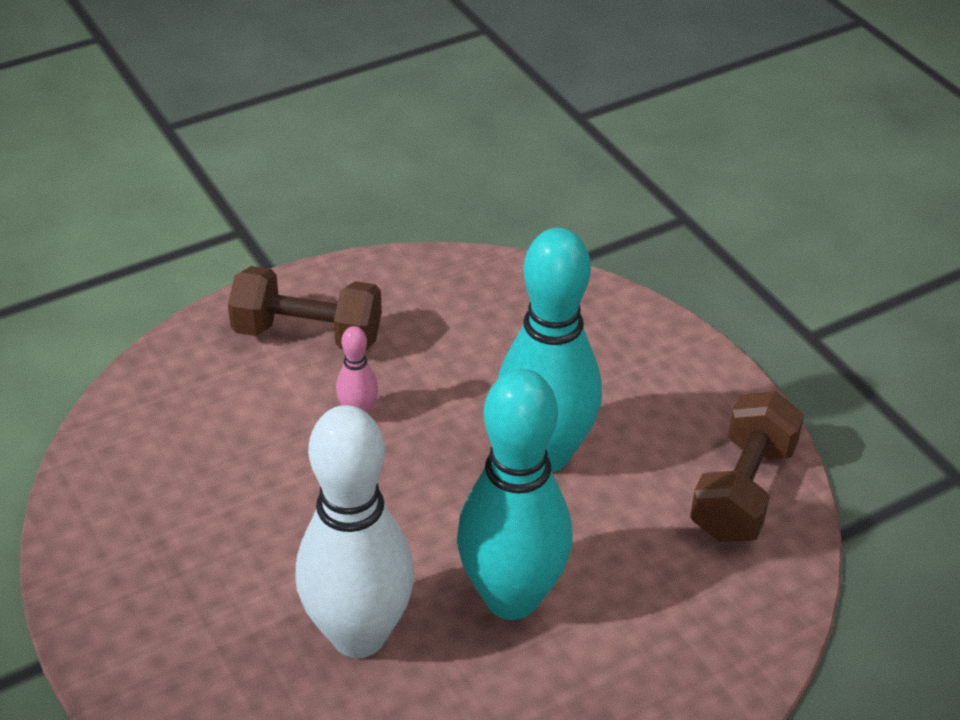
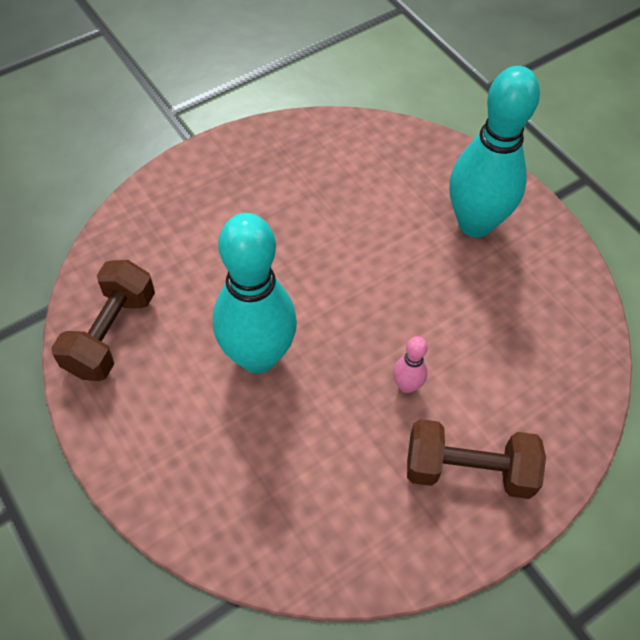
camera: 175 degrees right, 15 degrees up
white bowling pin [295,405,414,658] -> none
turquoise bowling pin [457,369,573,620] -> turquoise bowling pin moved to [450,66,540,237]

